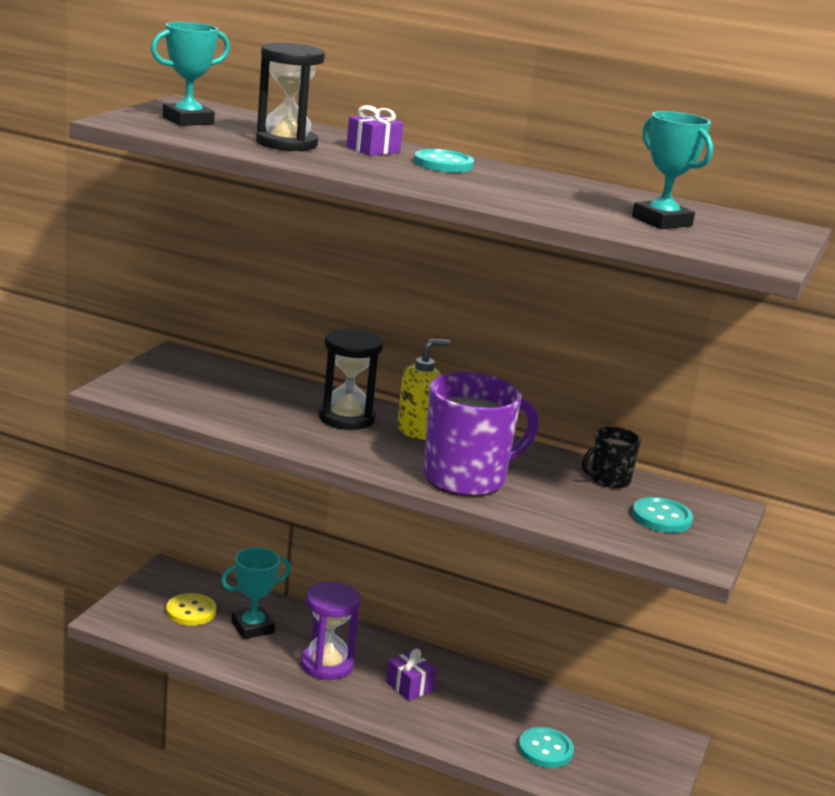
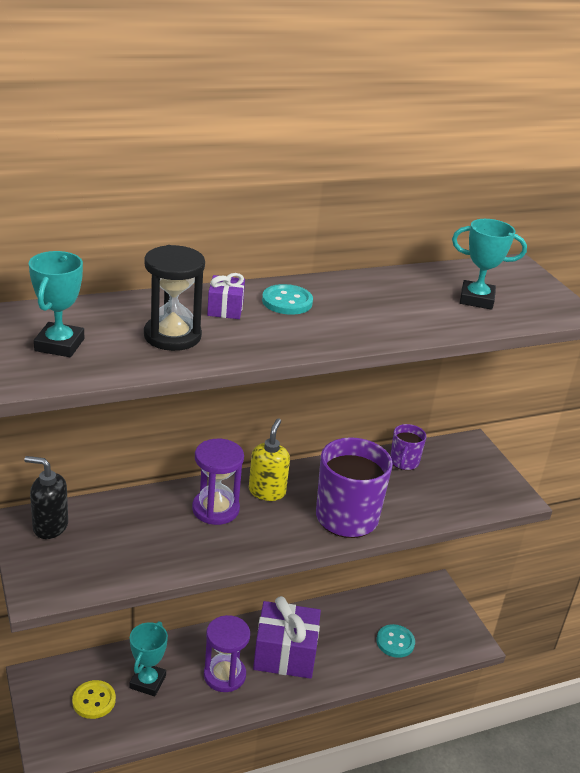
camera: 45 degrees left, 10 degrees up
black hourglass [319,328,383,430] -> purple hourglass [192,439,244,525]
purple gift [386,648,436,701] -> purple gift [253,596,321,679], size x2.11
black mug [582,427,641,488] -> purple mug [390,424,426,470]
turquoise button [632,497,693,533] -> none
none -> black soap dispenser [24,456,68,539]

